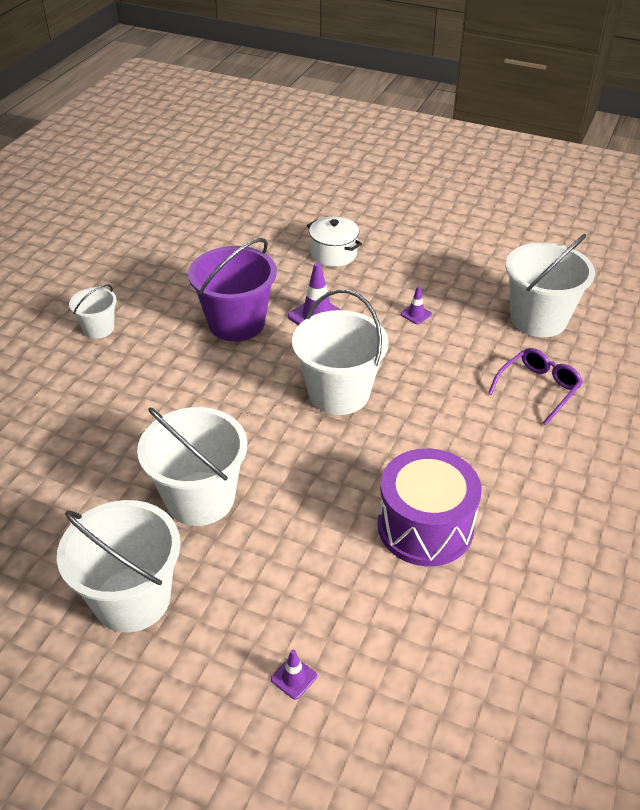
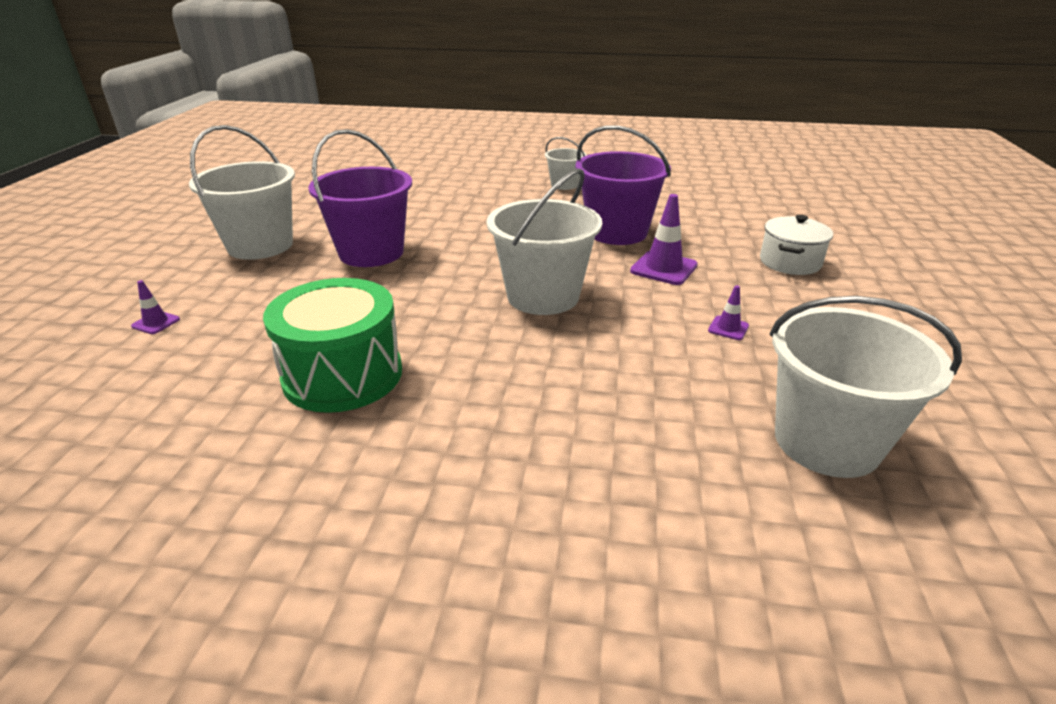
camera: 75 degrees right, 10 degrees down
white bucket [137,407,247,526] -> purple bucket [308,129,412,267]
purple drum [378,448,482,566] -> green drum [263,278,402,413]
purple glasses [488,348,583,425] -> none

